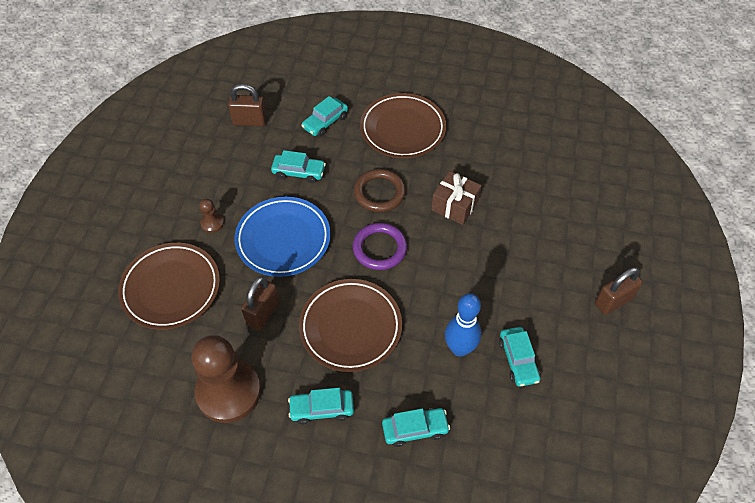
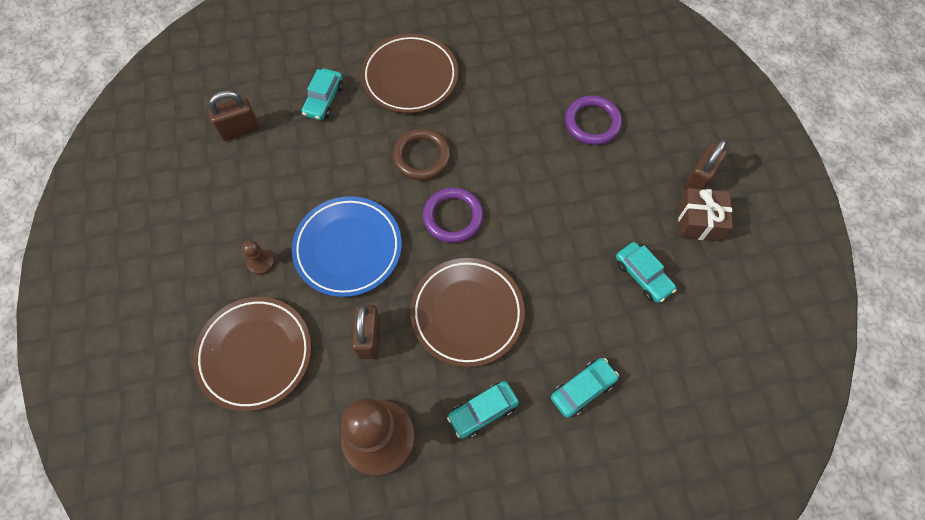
camera: 25 degrees left, 10 degrees up
turquoise car [271,150,326,183] -> none
brown gift [431,171,482,225] -> brown gift moved to [678,188,733,241]
blue bowling pin [445,293,481,357] -> none
none -> purple ring [565,96,622,145]

